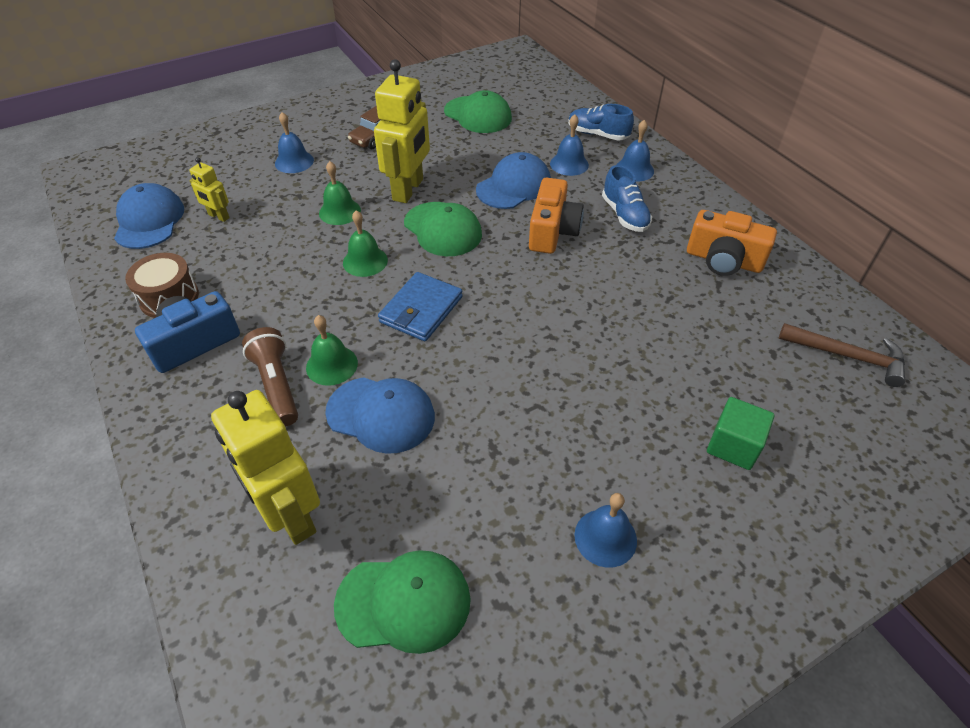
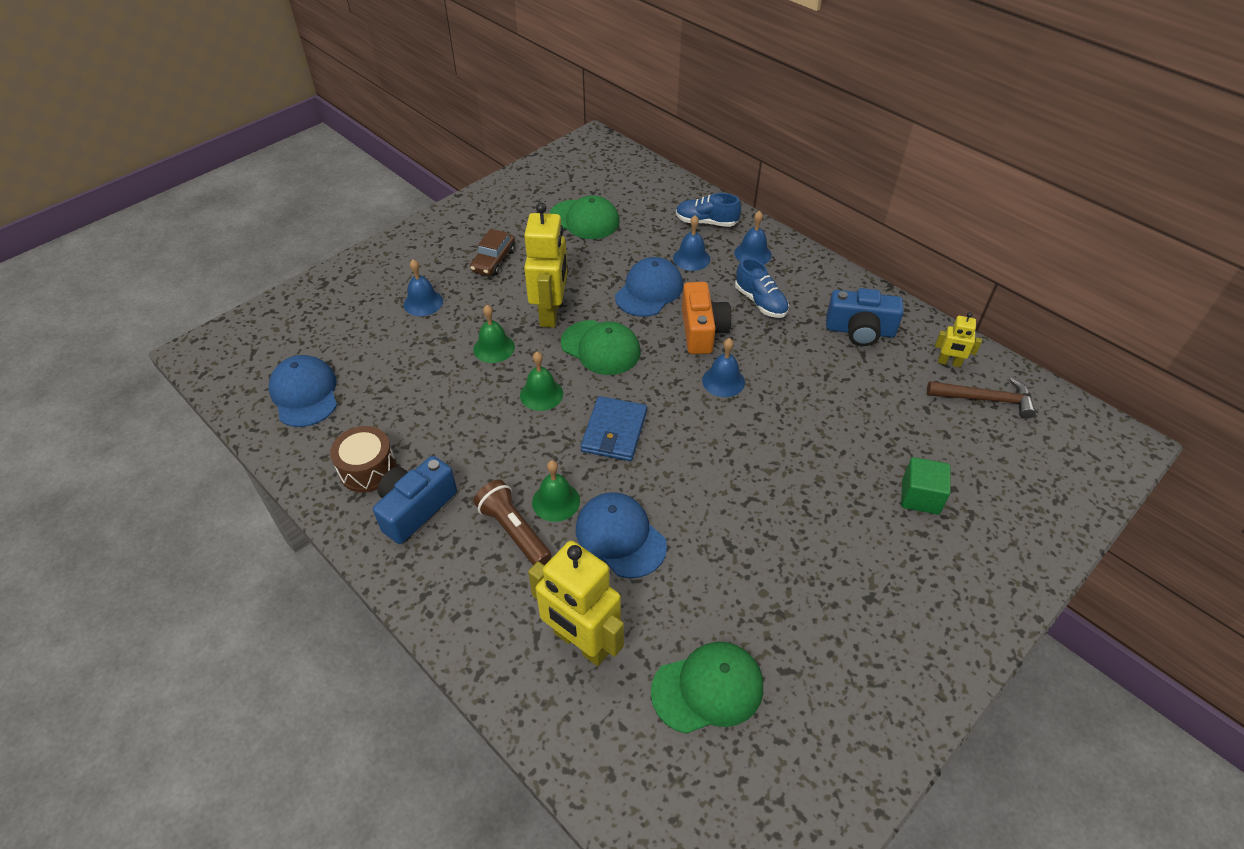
camera: 15 degrees left, 0 degrees up
yellow robot [189,157,230,222] -> yellow robot moved to [935,312,982,367]
blue cap [325,377,435,454] -> blue cap turned 135 degrees counterclockwise [576,492,667,578]
blue bell [574,493,637,568] -> blue bell moved to [702,338,745,397]
orange camera [687,210,777,276] -> blue camera [826,288,904,346]

